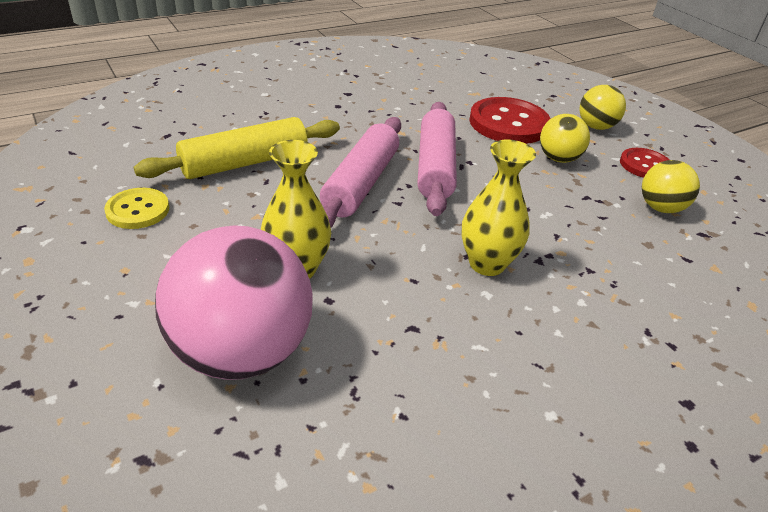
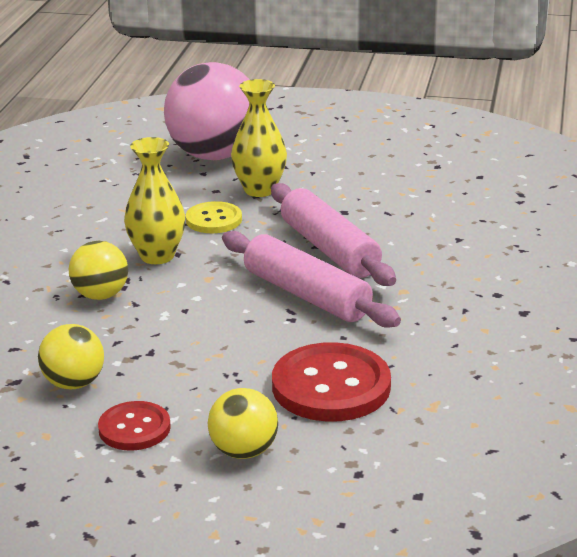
camera: 135 degrees right, 10 degrees down
yellow button [104,188,169,229] -> yellow button moved to [186,201,242,233]
yellow rolling pin [134,117,340,179] -> none
yellow ball [540,114,590,163] -> yellow ball moved to [69,241,128,300]

